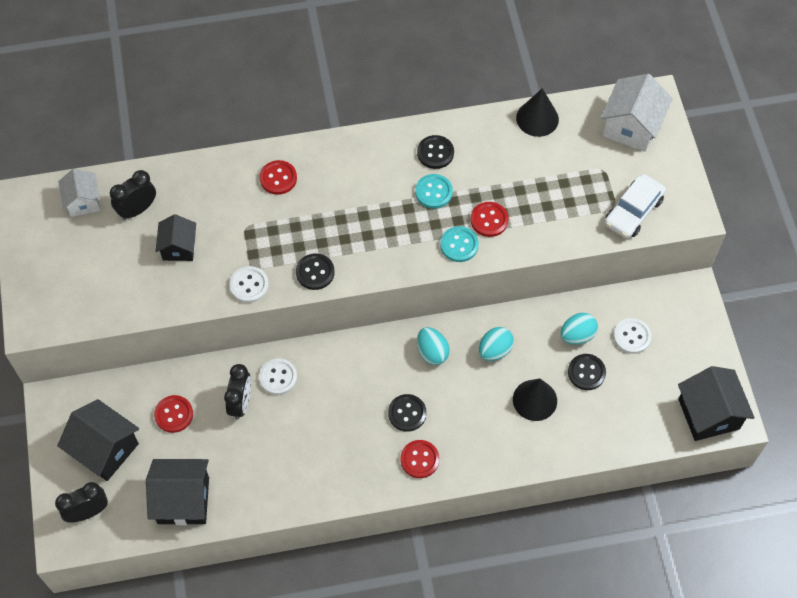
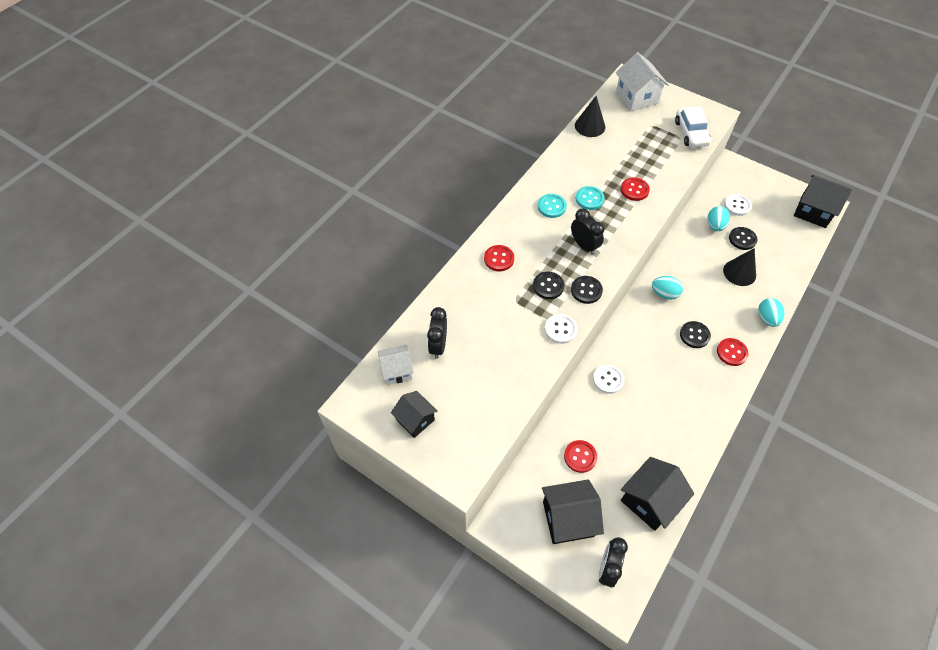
camera: 45 degrees left, 5 degrees down
white house [58,169,100,217] -> white house turned 45 degrees counterclockwise [378,345,414,385]
black house [155,214,196,261] -> black house moved to [391,391,438,438]
black clock [224,364,251,420] -> black clock moved to [571,208,604,255]
black button [417,135,454,169] -> black button moved to [533,272,564,299]
turquoise button [440,226,479,262] -> turquoise button moved to [538,194,567,218]
turquoise egg [479,327,514,361] -> turquoise egg moved to [758,298,785,327]

